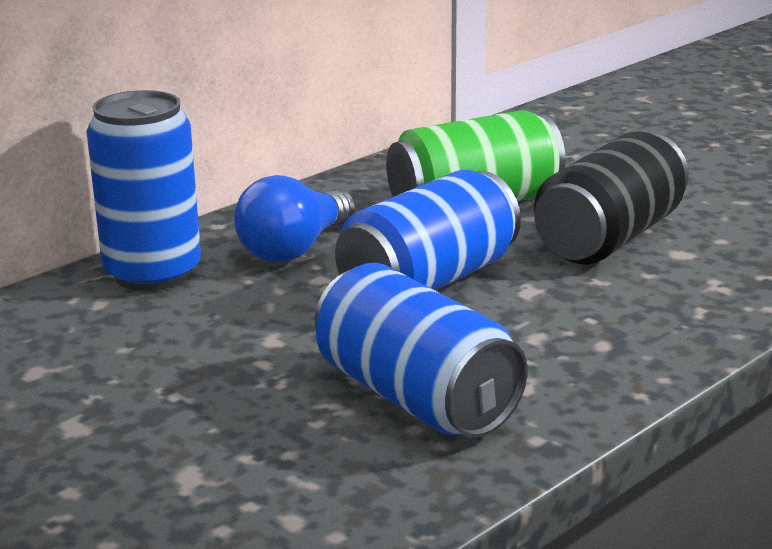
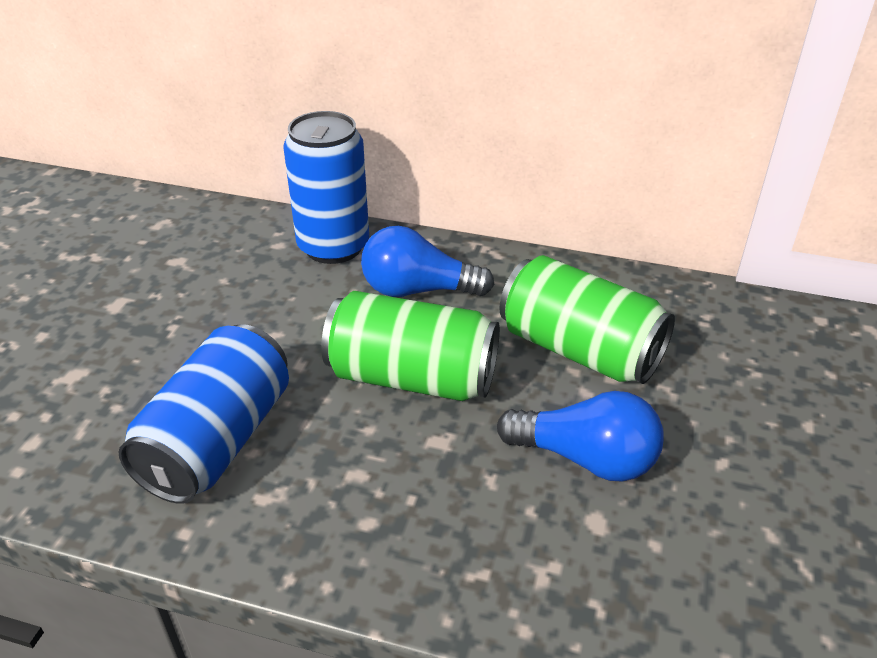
camera: 60 degrees right, 15 degrees up
blue can [335,170,521,290] -> green can [321,291,500,401]
black can [534,132,689,265] -> blue light bulb [497,391,664,482]

